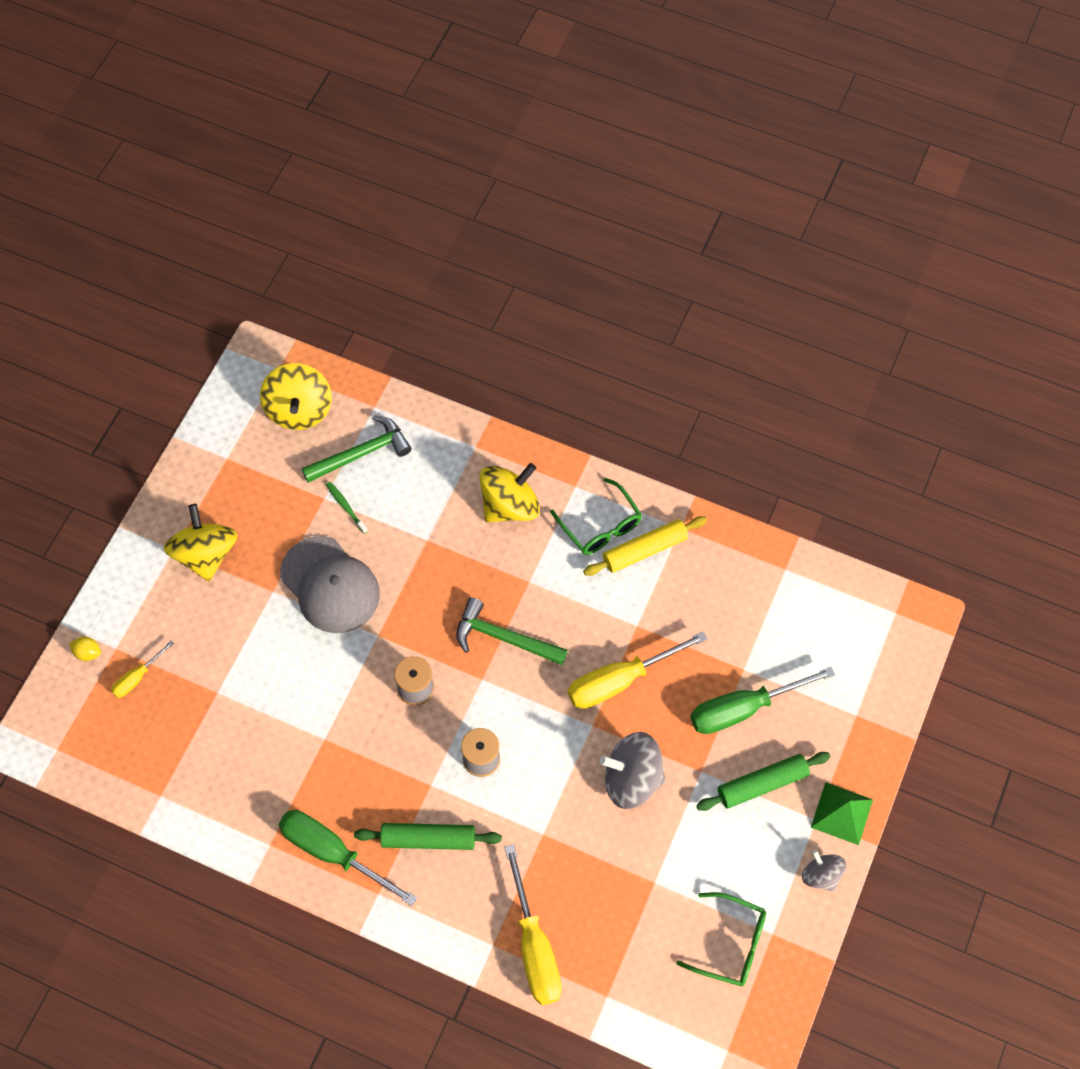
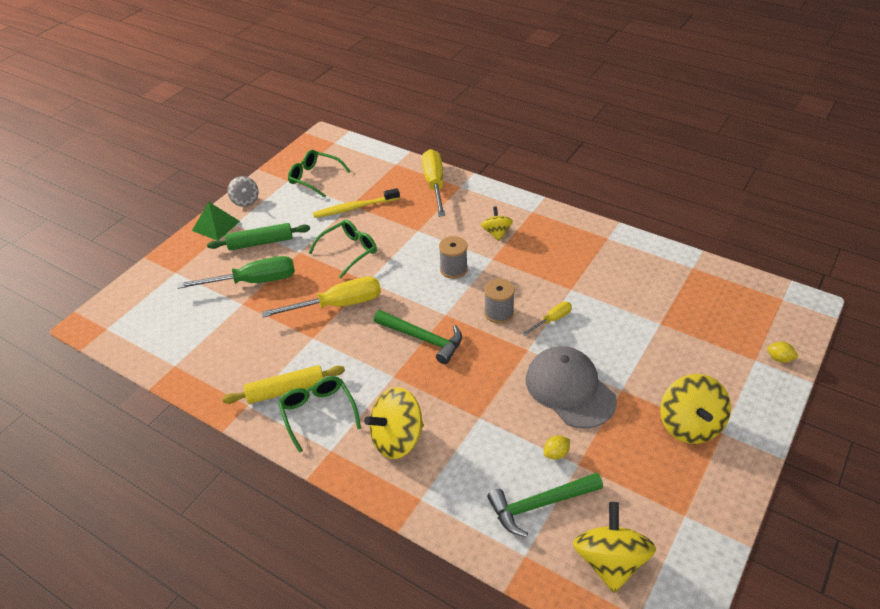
camera: 170 degrees left, 20 degrees down
yellow screwdriver [111,640,174,698] -> yellow screwdriver moved to [522,302,572,335]
green screwdriver [279,810,417,906] -> none
green toothbrush [326,482,368,534] -> yellow lemon [544,435,570,459]
green rolling pin [354,823,502,850] -> yellow spinning top [481,206,513,241]
grey spinning top [599,732,666,809] -> green glasses [308,220,377,278]
none -> yellow toothbrush [313,188,400,218]

